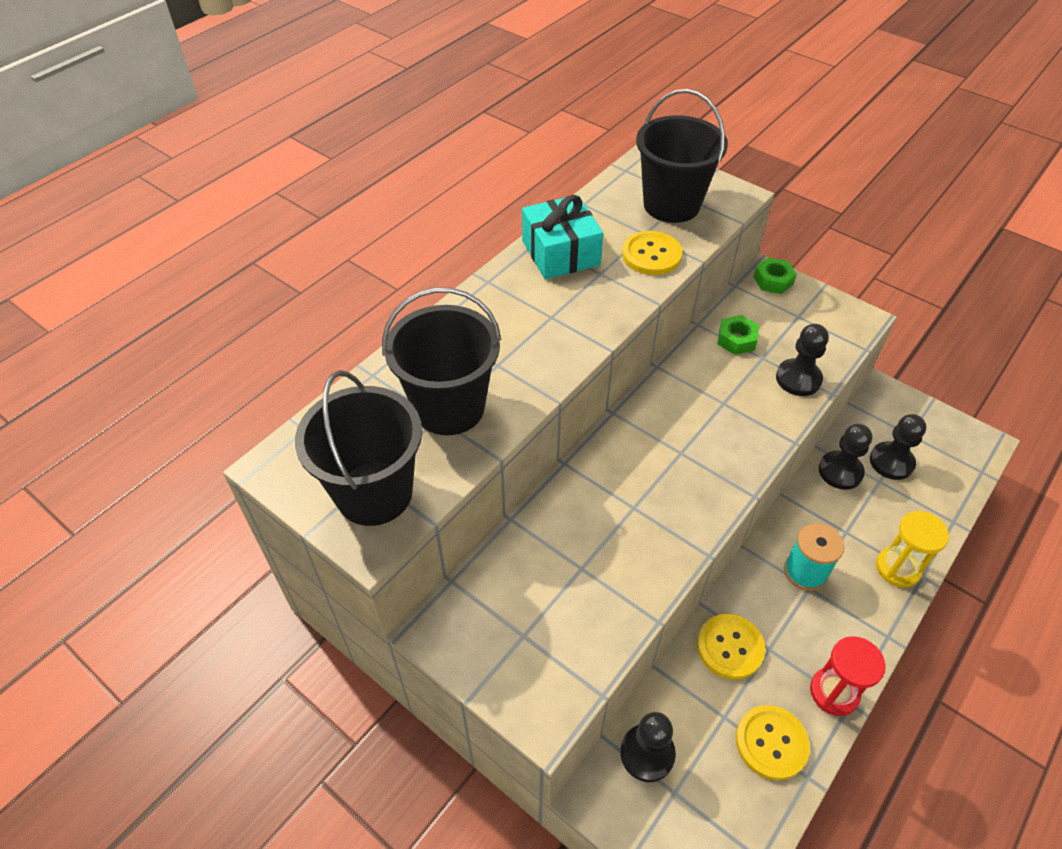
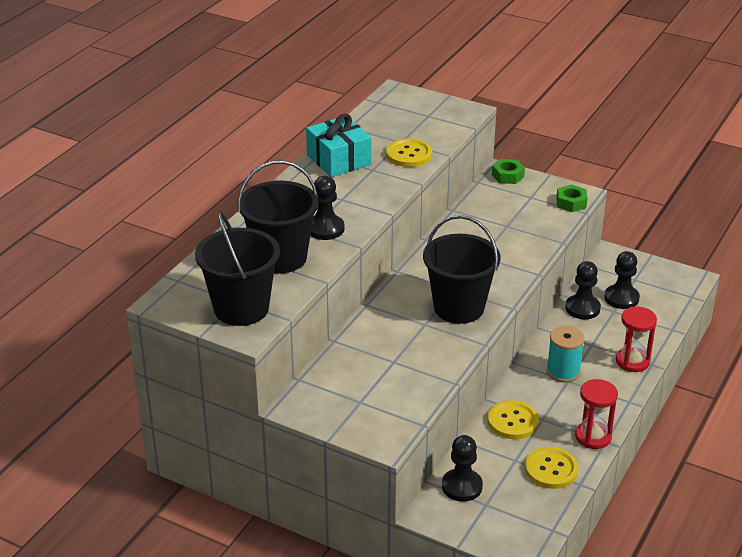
camera: 10 degrees left, 15 degrees down
black bucket [636,89,728,223] -> black bucket moved to [423,215,500,324]
green nut [718,315,759,355] -> green nut moved to [556,184,587,212]
black pawn [776,324,829,396] -> black pawn moved to [310,176,344,240]
yellow hourglass [876,511,949,587] -> red hourglass [616,307,657,372]

